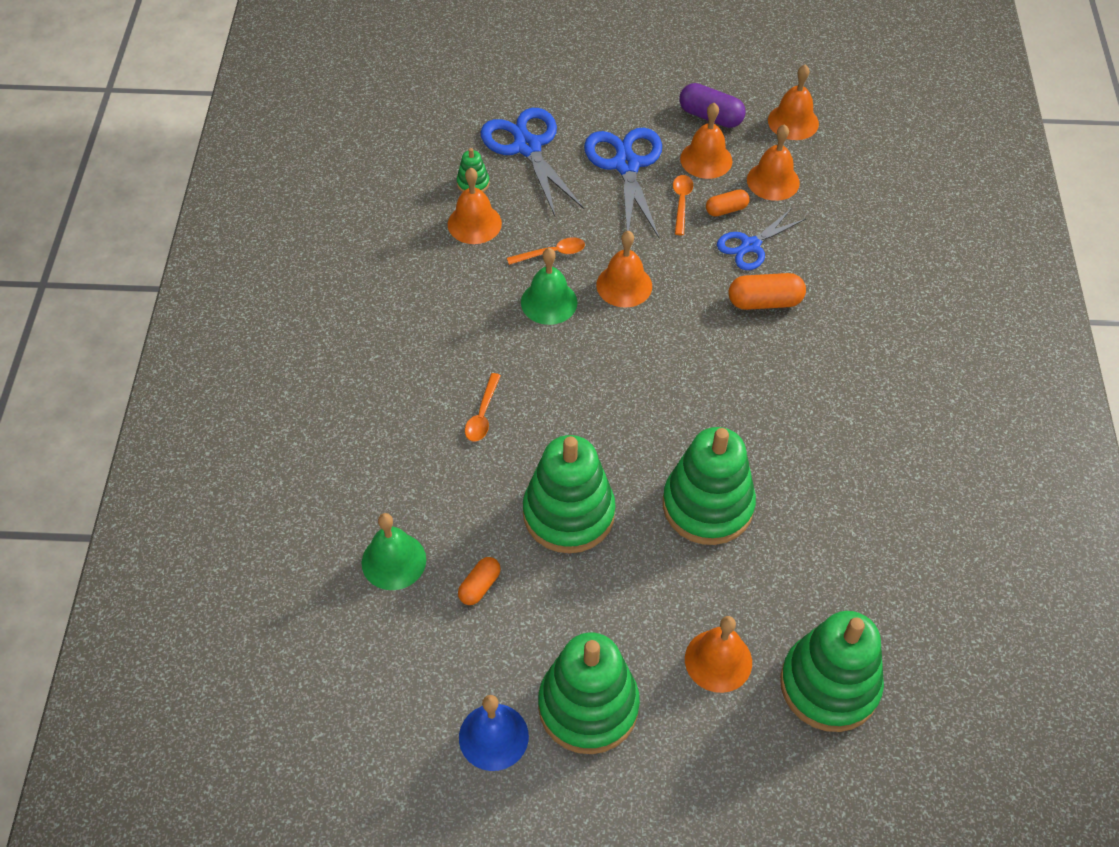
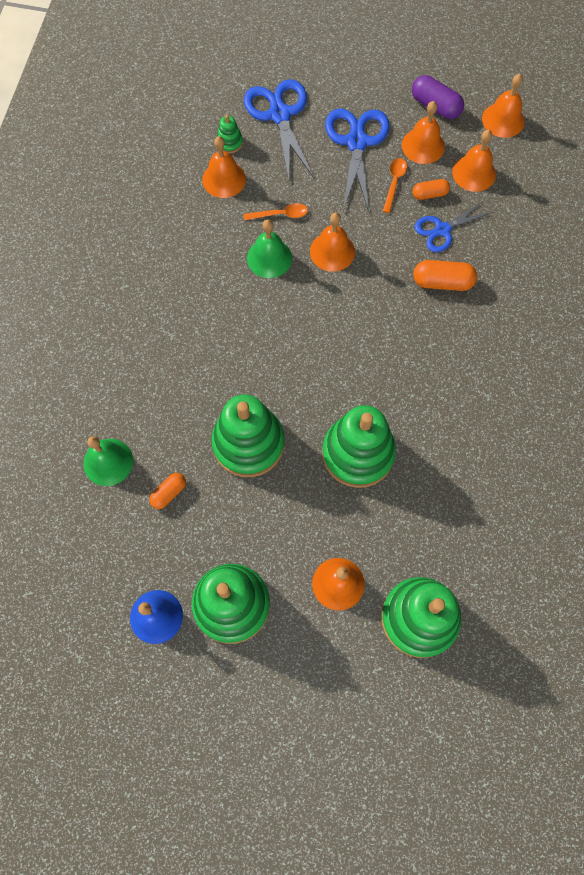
camera: 10 degrees right, 15 degrees up
orange spoon [465,373,501,441] -> none

